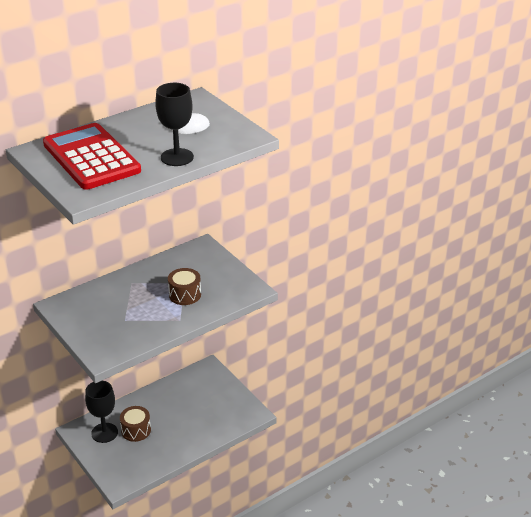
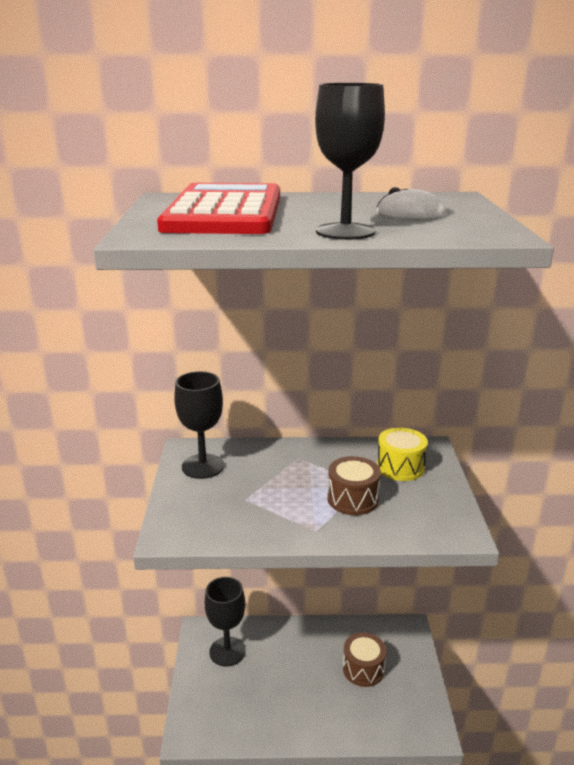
camera: 35 degrees right, 10 degrees down
brown drum [120,406,151,442] -> brown drum moved to [343,633,386,687]
none -> black goblet [174,371,224,479]
none -> yellow drum [377,427,428,481]

